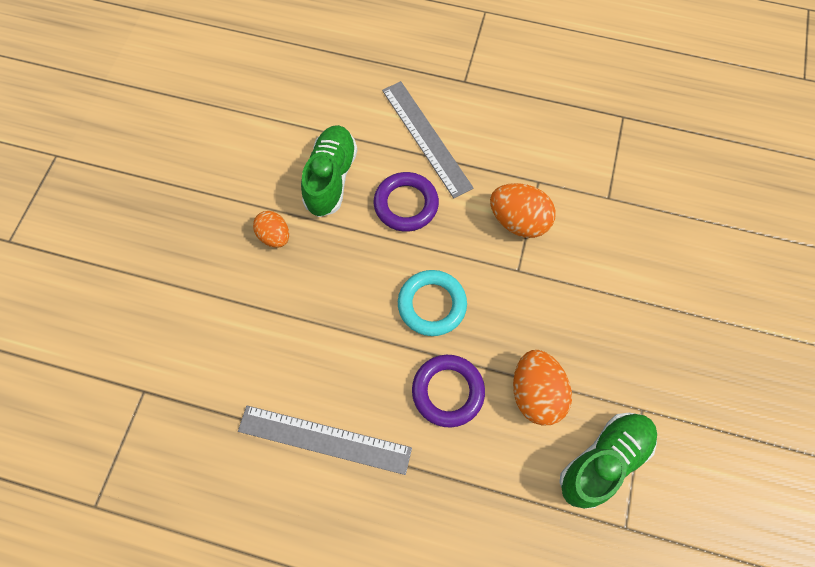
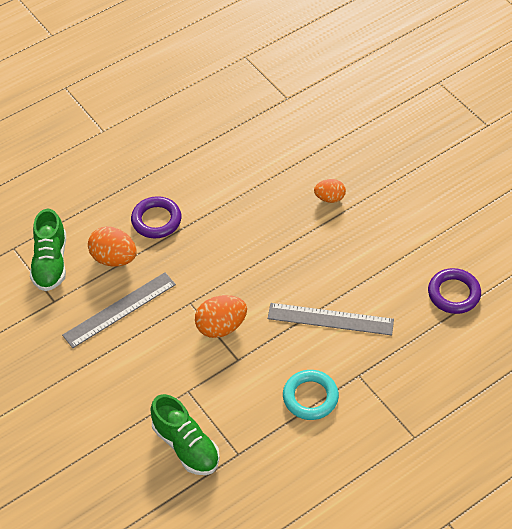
camera: 130 degrees right, 15 degrees down
grey ruler [238,406,412,475] -> grey ruler moved to [62,272,176,348]
green shoe [301,125,357,217] -> green shoe moved to [150,394,220,475]
purple ring [374,172,439,232] -> purple ring moved to [428,268,481,314]
turquoise ring [398,270,467,336] -> turquoise ring moved to [283,370,339,420]

